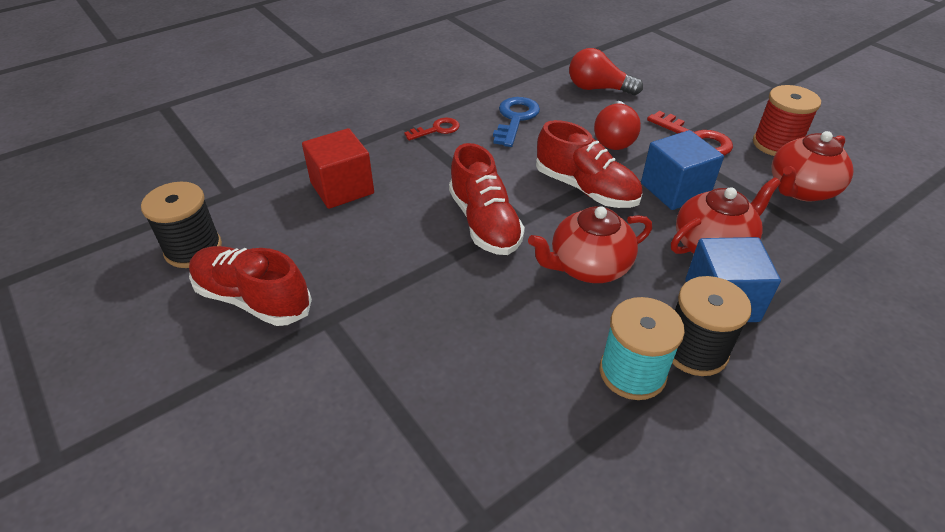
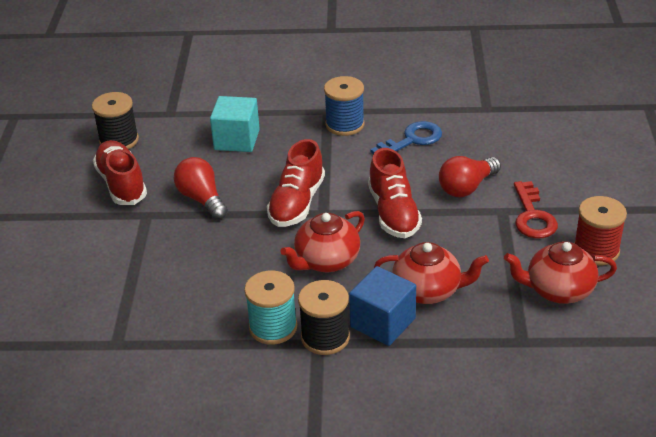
camera: 40 degrees right, 5 degrees down
red cube [302,128,374,209] -> turquoise cube [210,96,260,152]
red key [404,118,460,141] -> blue spool [324,76,365,136]
red teapot [528,206,652,283] -> red teapot turned 60 degrees counterclockwise [280,211,365,272]
red light bulb [569,48,643,95] -> red light bulb moved to [174,157,228,220]
blue cube [641,130,724,210] -> none

